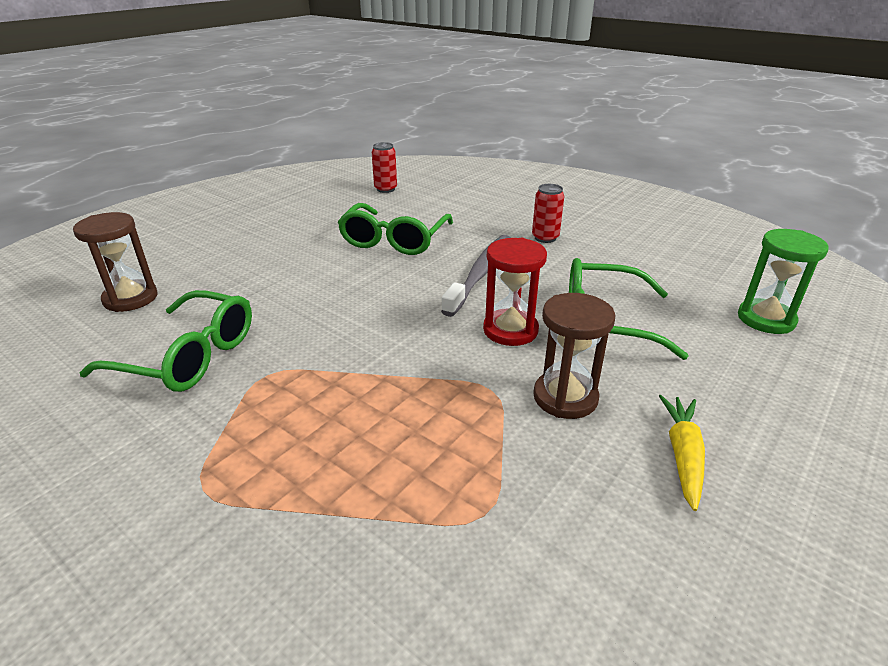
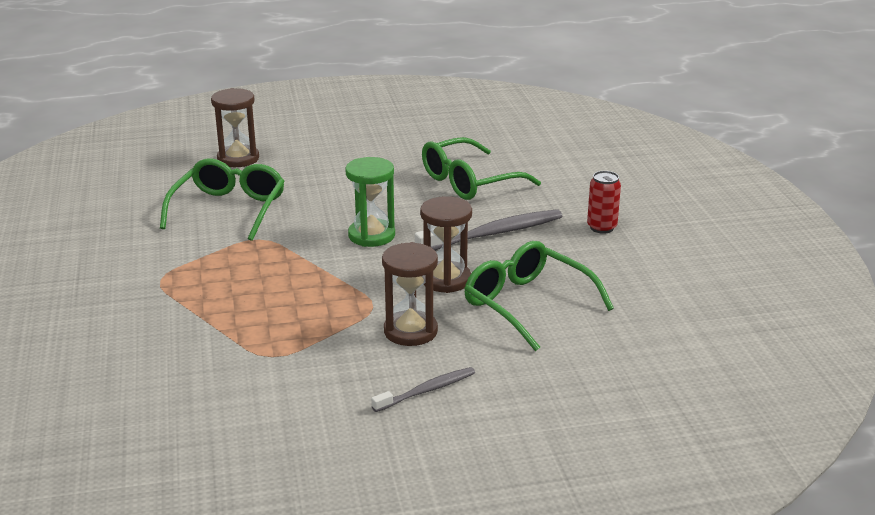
camera: 40 degrees right, 5 degrees down
green glasses [79,290,252,392] -> green glasses turned 135 degrees counterclockwise [160,159,285,241]
red can [372,142,397,193] -> none
red hourglass [483,238,547,346] -> brown hourglass [420,196,472,293]
yellow carrot [659,395,705,511] -> grey toothbrush [371,367,475,412]
green hourglass [738,229,829,334] -> green hourglass moved to [346,157,395,247]

